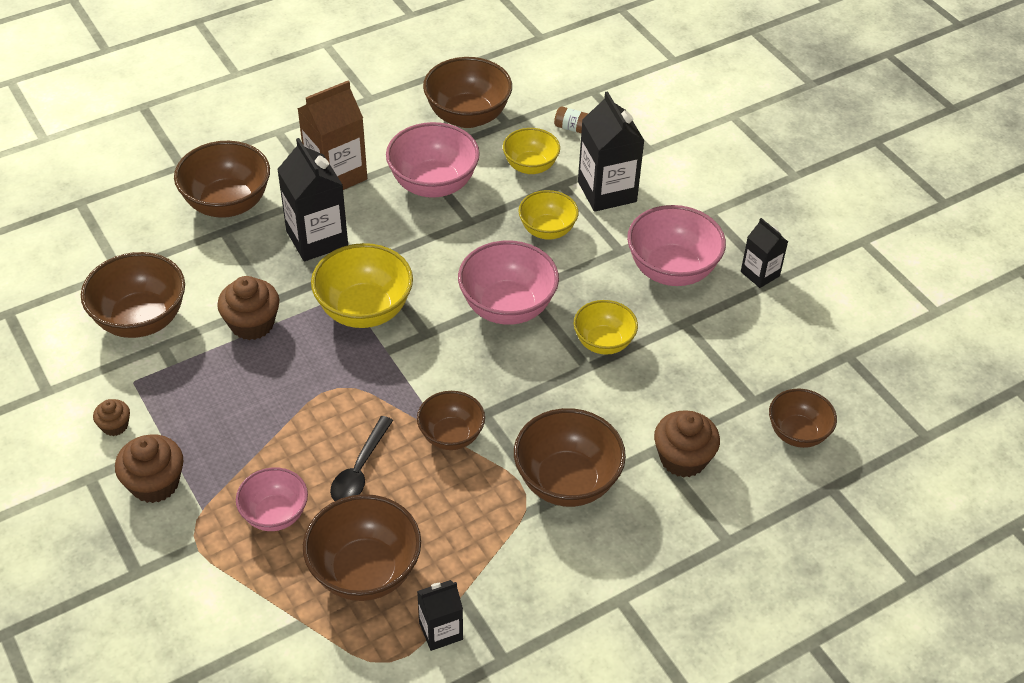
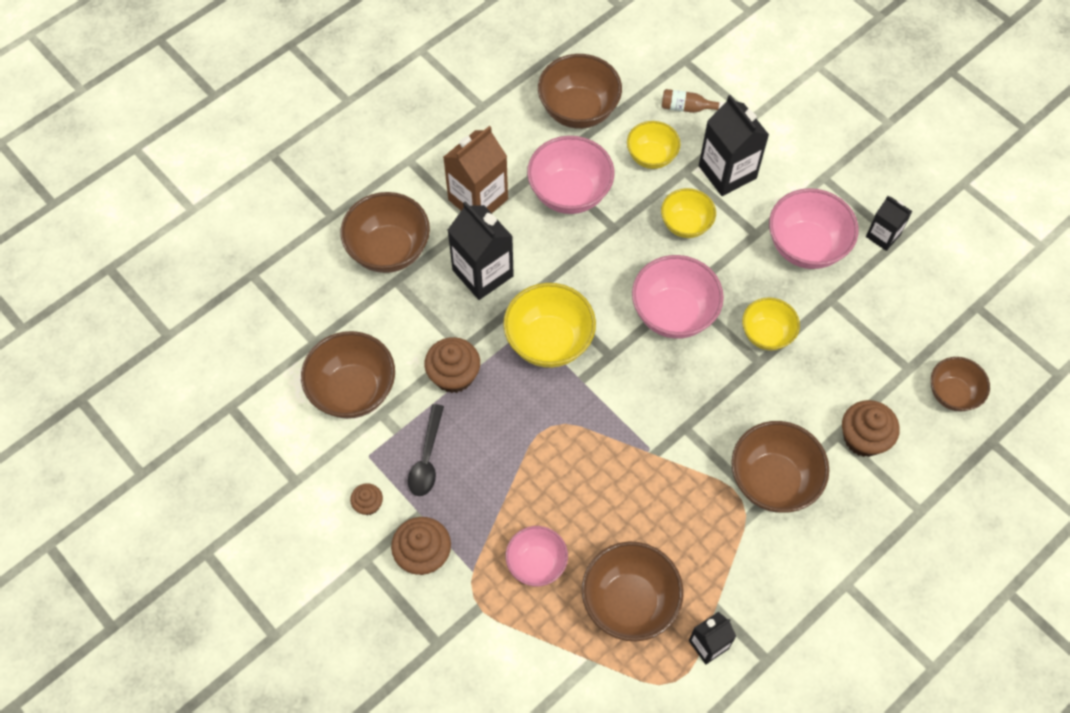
camera: 10 degrees left, 15 degrees up
black spoon [330,416,393,501] -> black spoon moved to [408,404,444,496]
brown bowl [417,391,485,450] -> none

